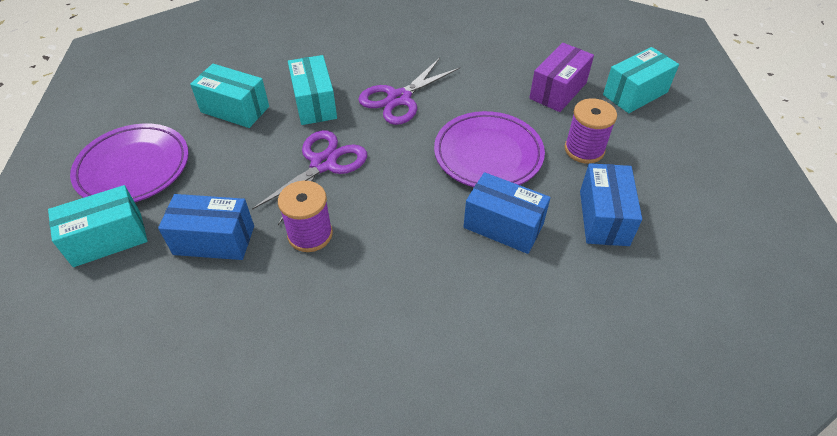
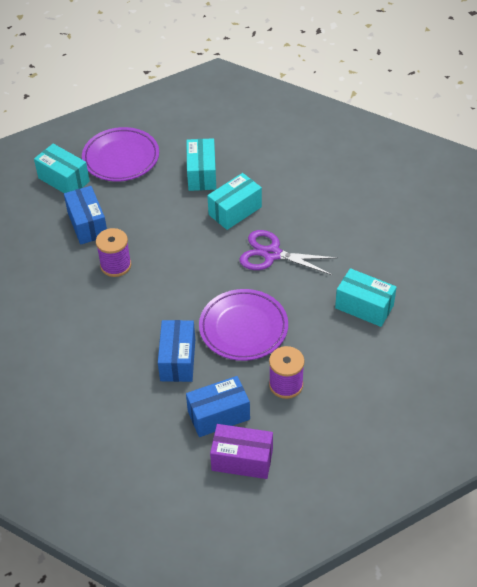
camera: 65 degrees right, 0 degrees up
purple scissors [252,130,367,225] -> none
purple box [529,43,594,112] -> purple box moved to [210,424,273,479]
turquoise box [603,47,679,113] -> turquoise box moved to [335,268,397,327]

